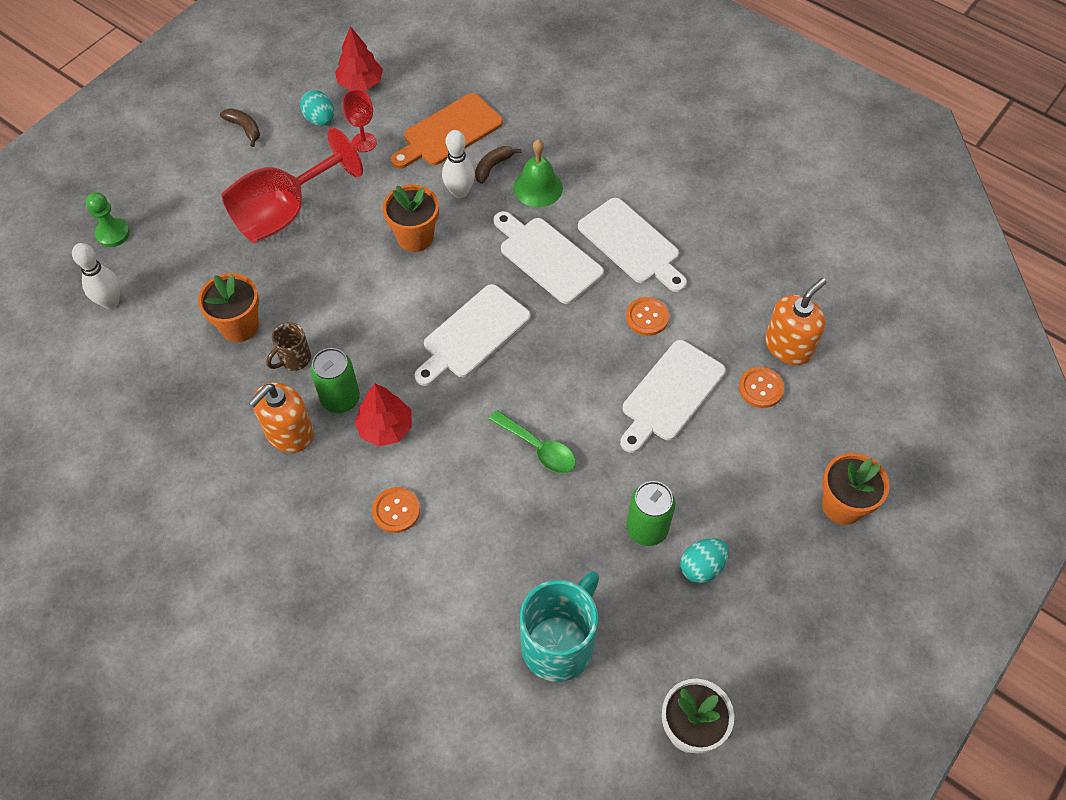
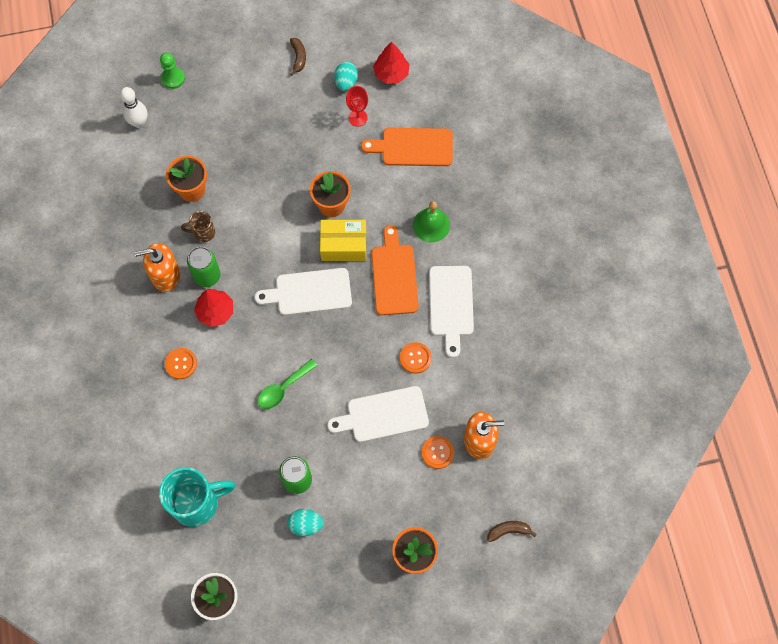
camera: 40 degrees right, 10 degrees up
red goblet [221,128,363,243] -> none
white bowling pin [442,130,475,199] -> none
brown banana [475,146,522,184] -> brown banana moved to [487,521,537,542]
green spoon [489,410,576,473] -> green spoon turned 60 degrees clockwise [258,359,318,409]
white cutting board [493,211,604,304] -> orange cutting board [371,225,419,315]
none -> yellow box [320,220,366,261]

